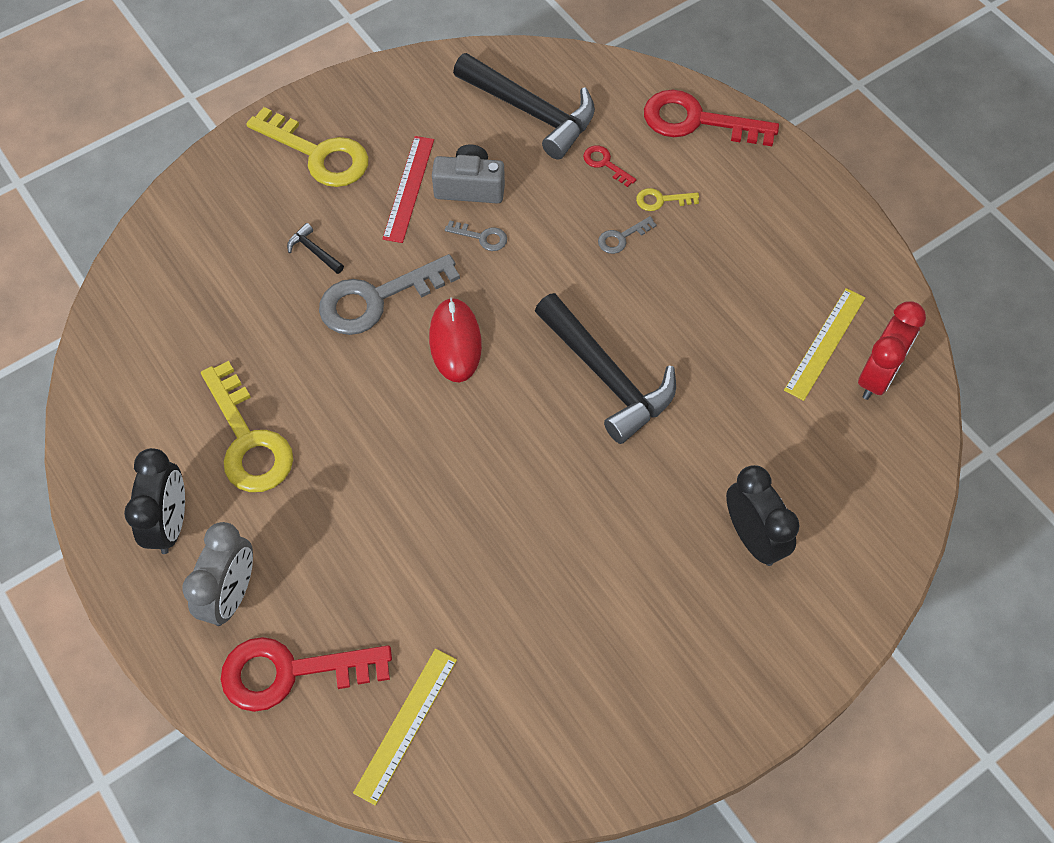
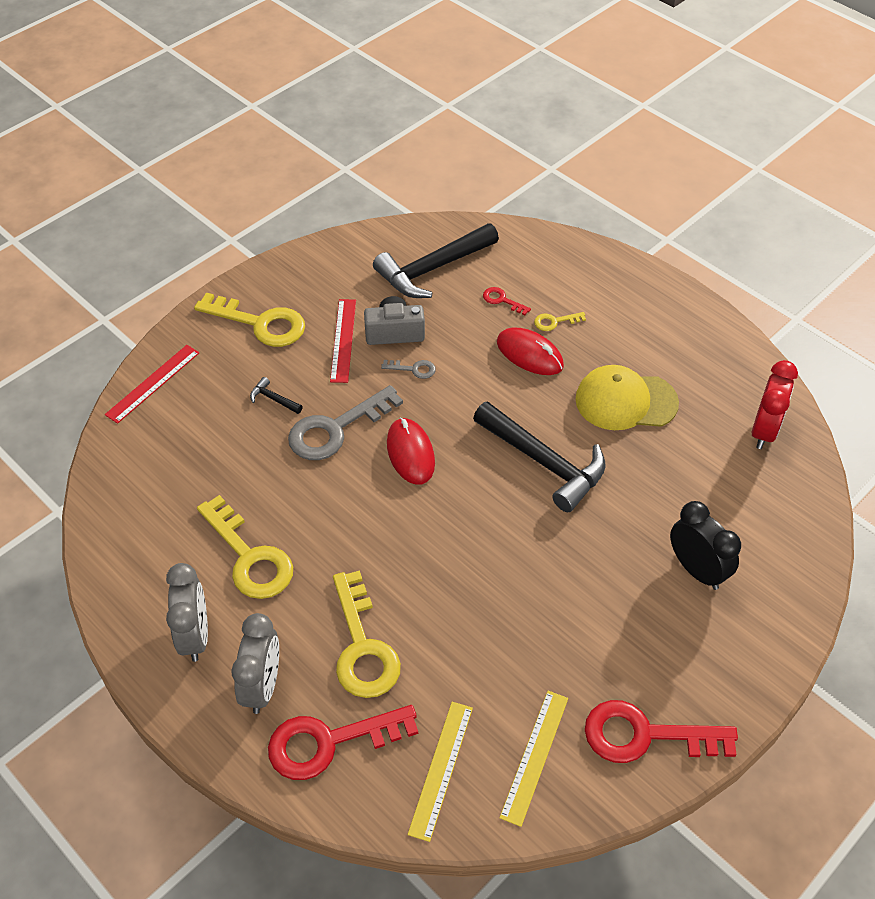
camera: 10 degrees left, 10 degrees down
black clock [124,448,185,554] -> grey clock [166,563,208,662]
black hammer [453,53,595,160] -> black hammer turned 120 degrees clockwise [373,223,499,298]
grey key [598,216,657,254] -> red mouse [497,327,564,375]
red key [644,90,779,146] -> red key moved to [585,700,738,763]
yellow ruler [784,288,865,401] -> yellow ruler moved to [499,691,568,827]
none -> red ruler [105,345,200,424]
none -> yellow key [333,570,401,698]
none -> yellow cap [575,365,679,430]

